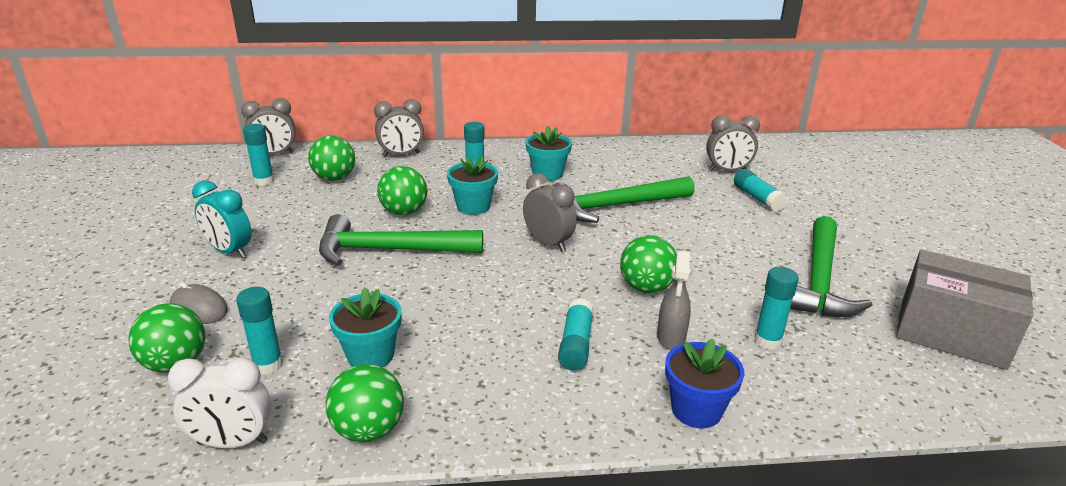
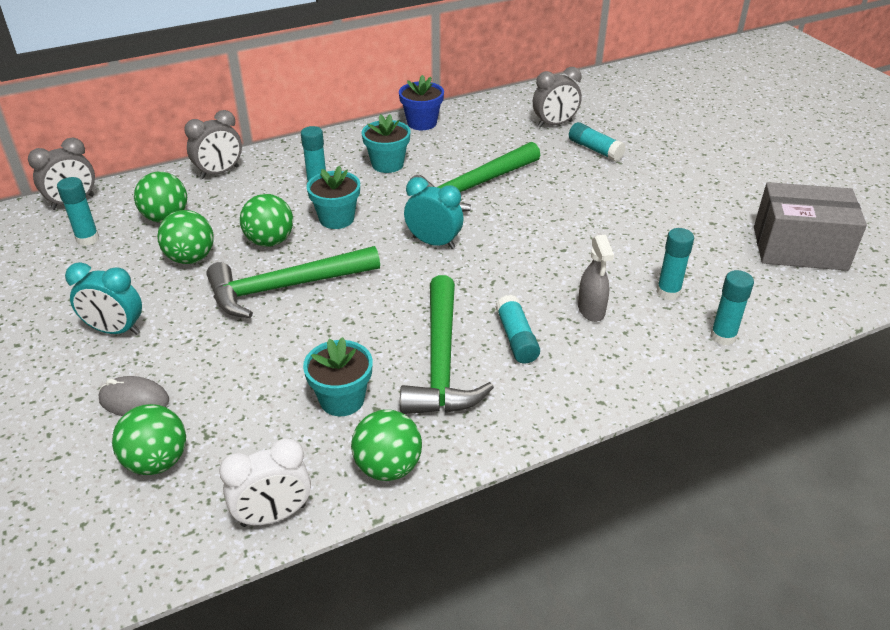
camera: 20 degrees left, 10 degrees up
turquoise glue stick [236,287,283,375] -> turquoise glue stick moved to [710,270,754,346]
grey clock [523,173,577,252] -> turquoise clock [404,177,464,249]
green ball [620,235,677,293] -> green ball moved to [157,210,214,264]
blue flower pot [665,338,744,428] -> blue flower pot moved to [399,75,444,130]
green hammer [790,216,872,317] -> green hammer moved to [400,275,494,414]

